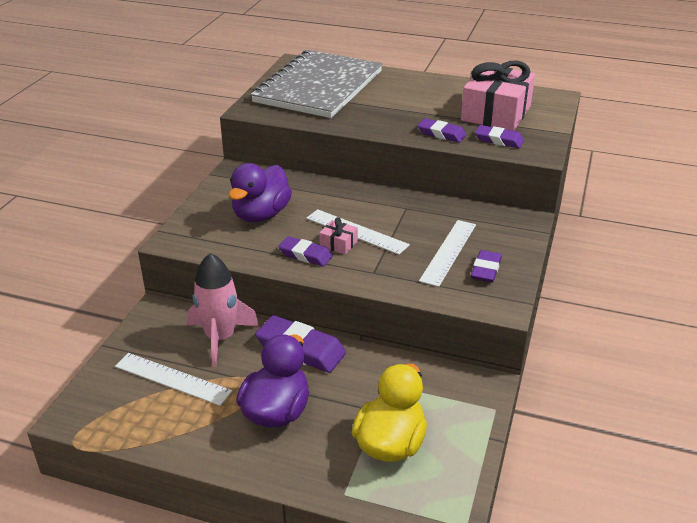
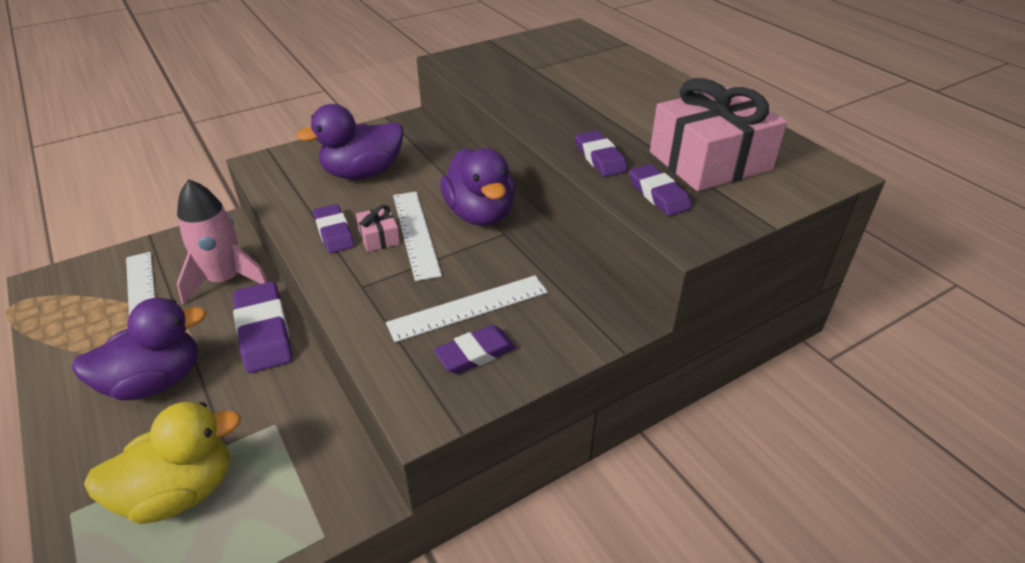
camera: 40 degrees right, 5 degrees up
grey notebook [251,50,383,118] -> none
none -> purple duck [440,148,515,226]

